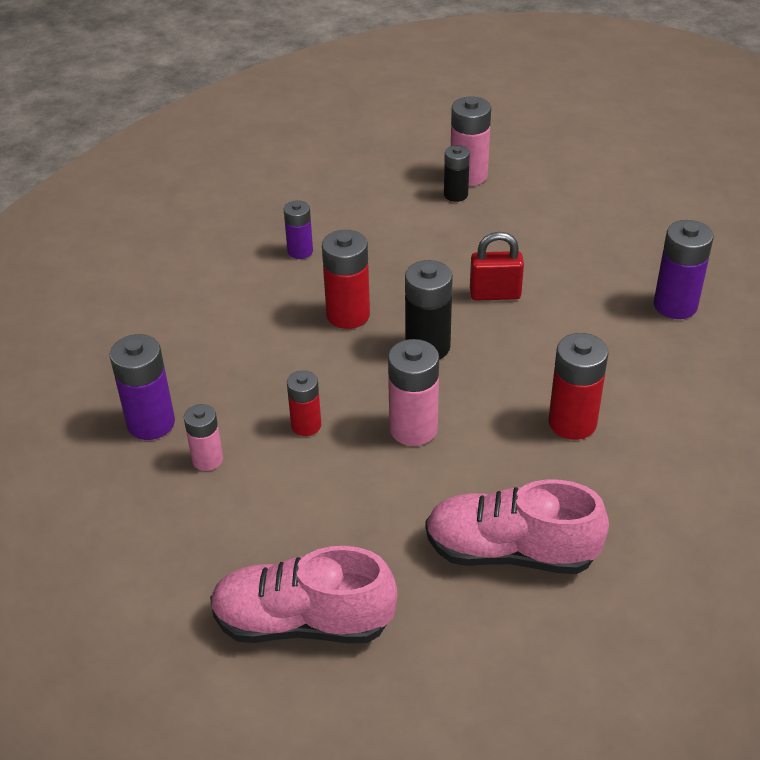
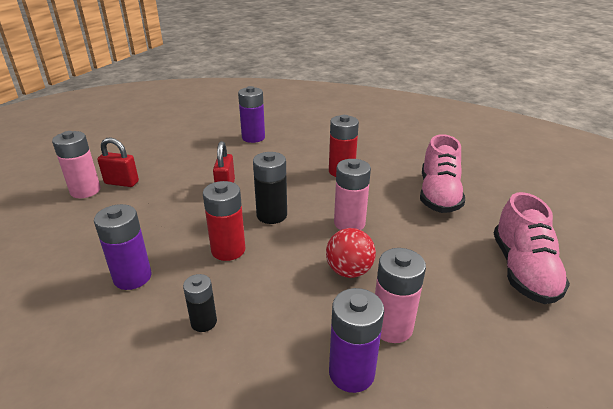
camera: 90 degrees left, 10 degrees down
pink battery [184,404,223,471] -> pink battery [375,248,426,343], size x1.59
purple battery [284,200,313,259] -> purple battery [94,204,152,290], size x1.59
red battery [287,370,321,436] -> red ball [326,228,376,278]
black battery [444,145,470,202] -> black battery moved to [183,274,217,332]
none -> red padlock [97,137,139,187]

